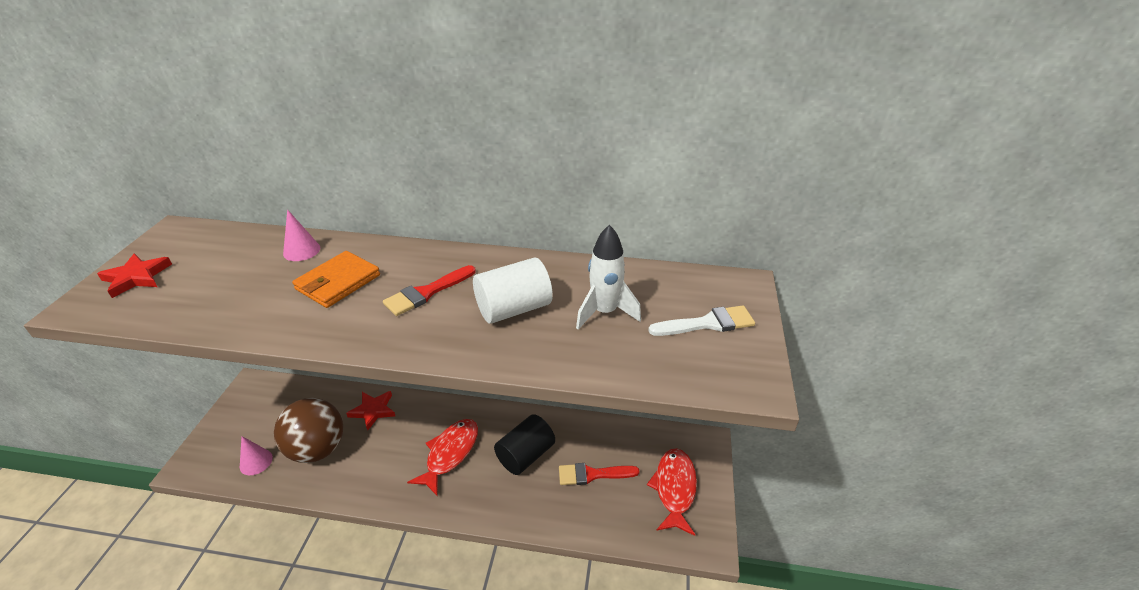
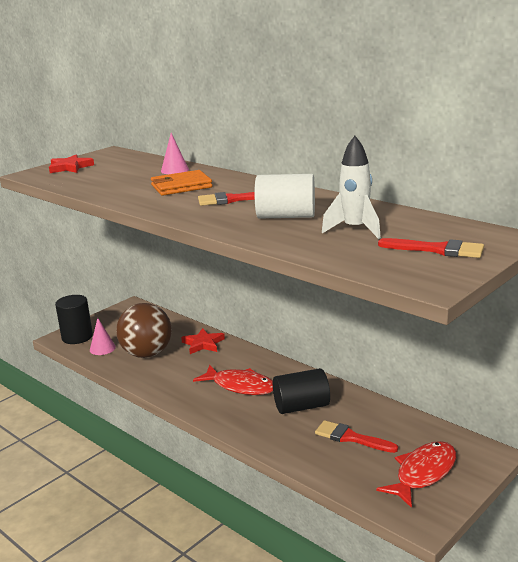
camera: 35 degrees right, 15 degrees down
red fish [407,419,478,496] -> red fish turned 60 degrees clockwise [193,365,273,395]
white brush [648,305,755,336] -> red brush [378,238,484,258]
none -> black cylinder [55,295,93,344]

